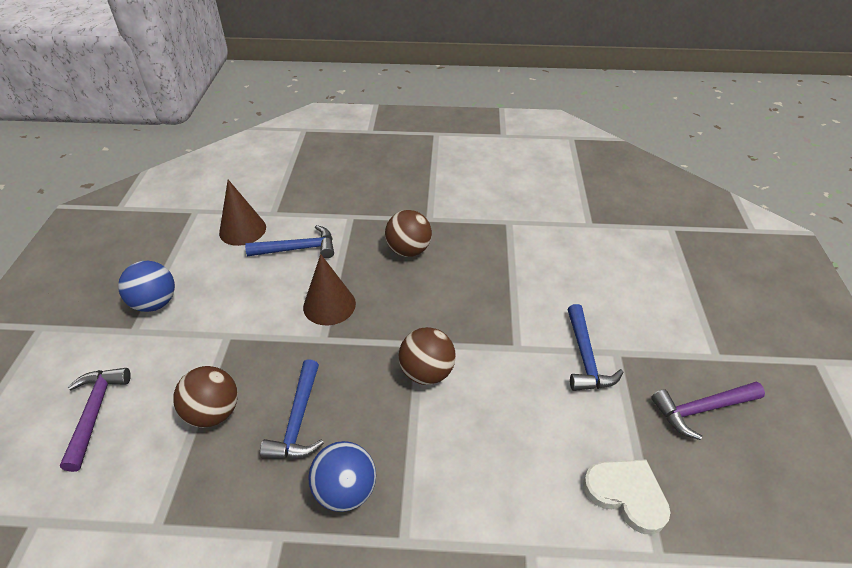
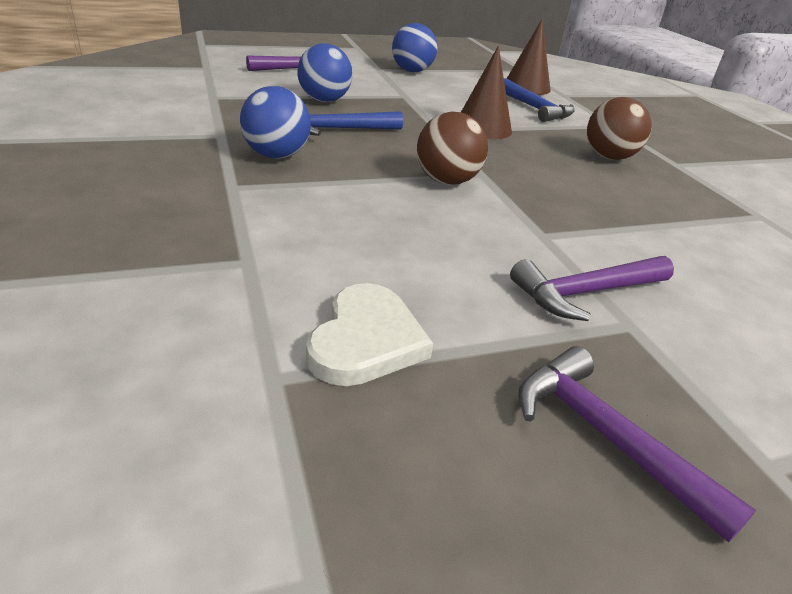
camera: 65 degrees right, 10 degrees down
brown ball [173,366,238,428] -> blue ball [297,43,353,102]
blue hammer [567,304,624,391] -> purple hammer [510,256,674,321]

